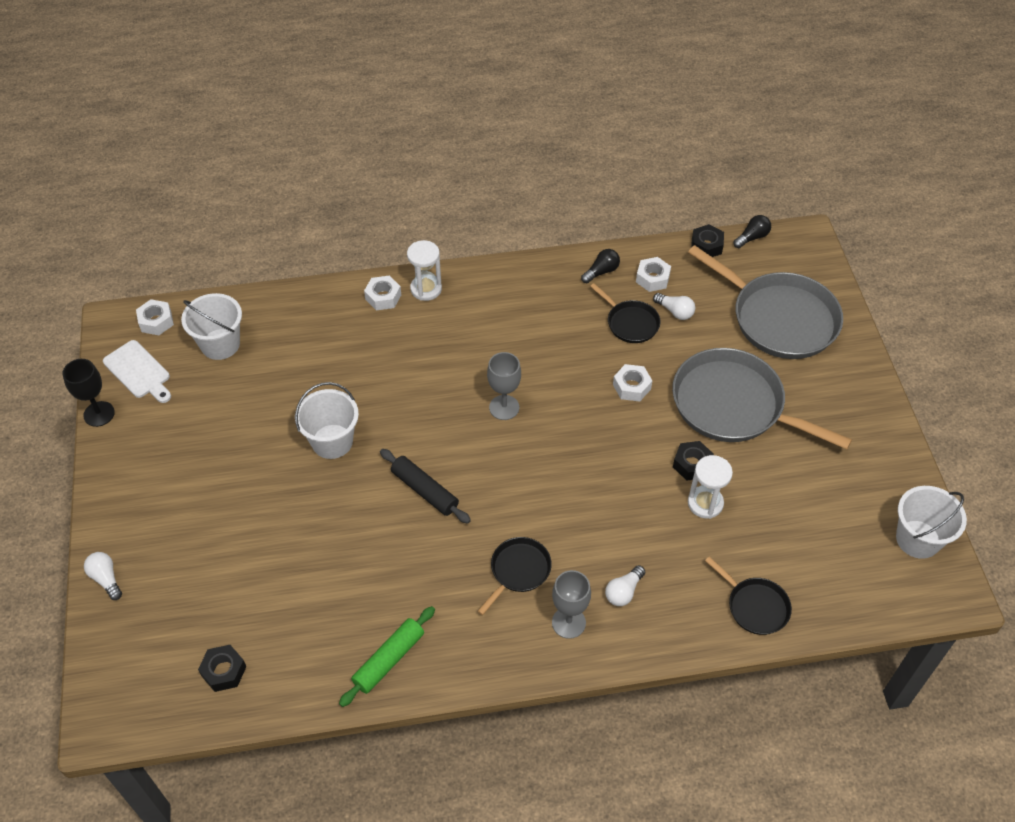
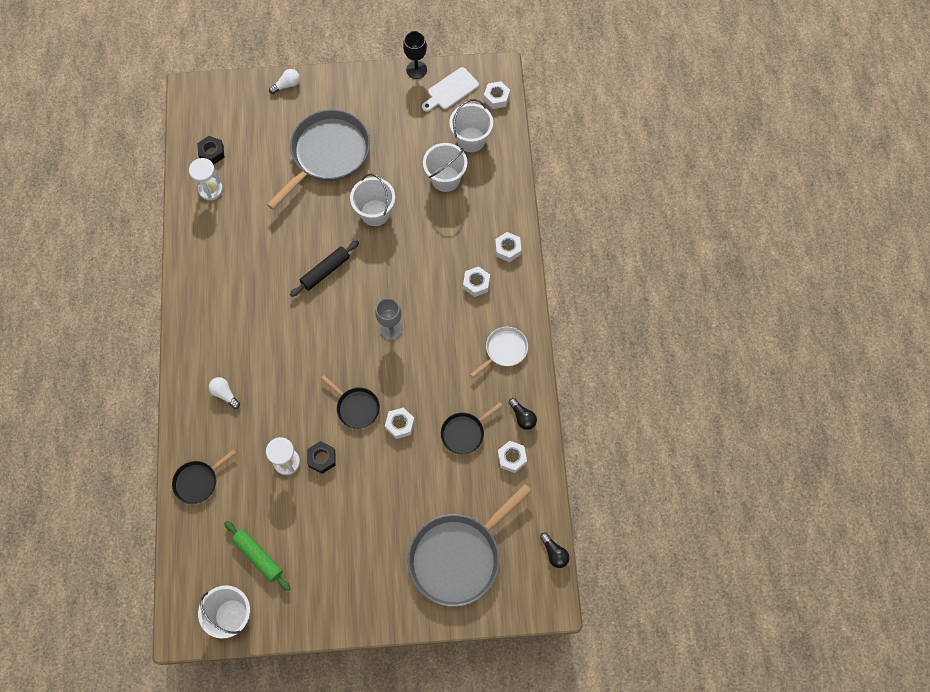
camera: 95 degrees right, 15 degrees up
green rolling pin [339,606,435,707] -> green rolling pin moved to [224,521,291,591]
white hourglass [407,240,442,301] -> white hourglass moved to [189,158,223,201]
black pan [477,537,552,615] -> black pan moved to [321,375,380,429]
grey goblet [552,570,591,639] -> none
white light bulb [653,293,695,320] -> none
grey pan [672,348,852,449] -> grey pan moved to [267,109,370,210]
black nut [691,224,724,257] -> none
none -> white bucket [423,143,467,192]
none -> white nut [463,266,490,297]
none -> white pan [470,327,528,378]

